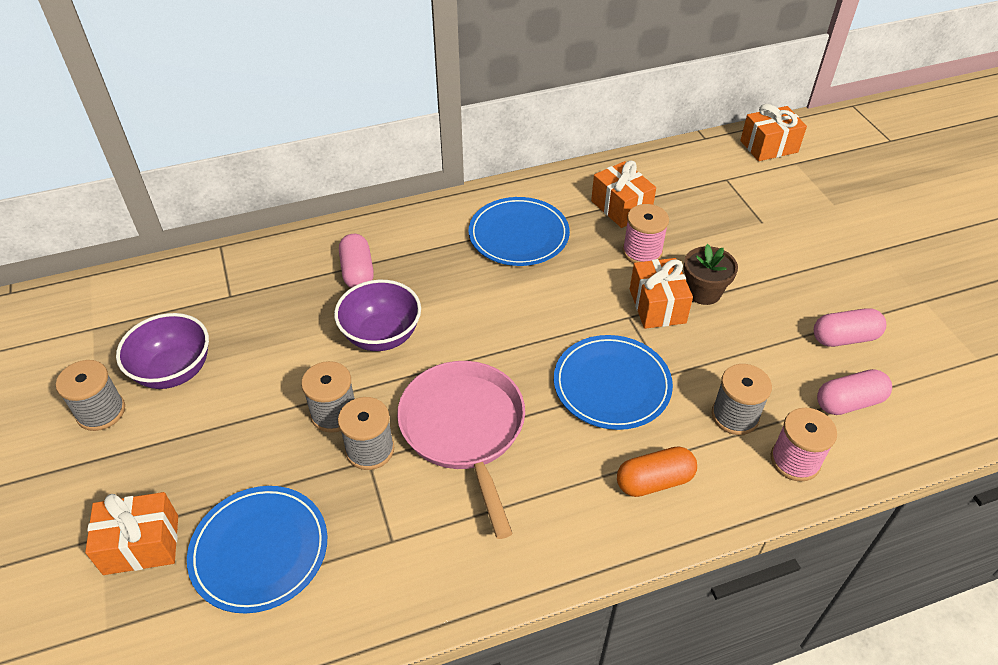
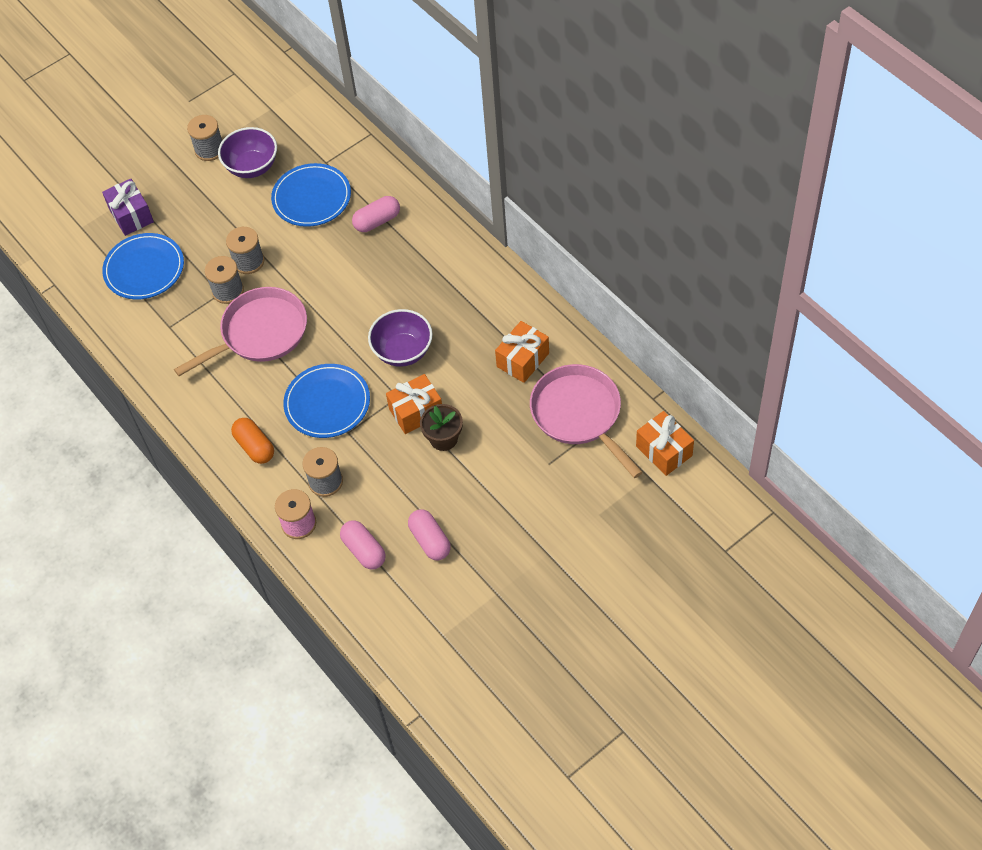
camera: 75 degrees right, 10 degrees up
orange gift [85,492,178,575] -> purple gift [102,179,154,236]
purple bowl [334,280,421,351] -> purple bowl moved to [368,309,433,367]
blue plate [468,197,570,266] -> blue plate moved to [271,163,351,227]
pink spool [622,204,669,264] -> none
none -> pink pan [530,364,643,478]

